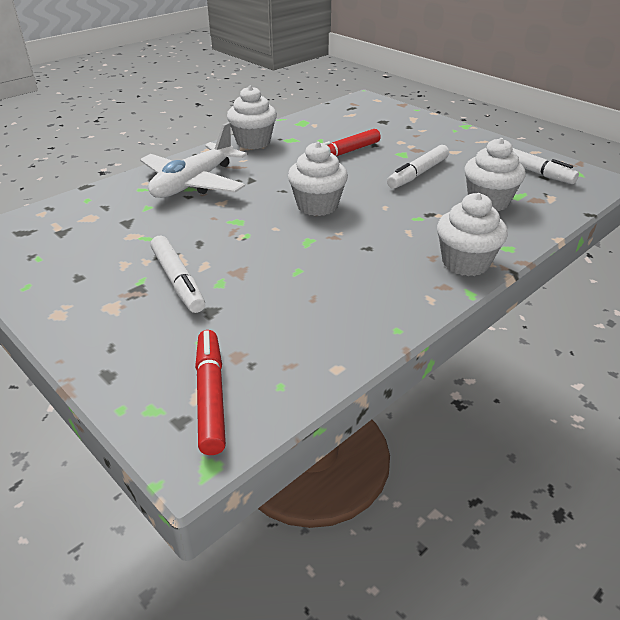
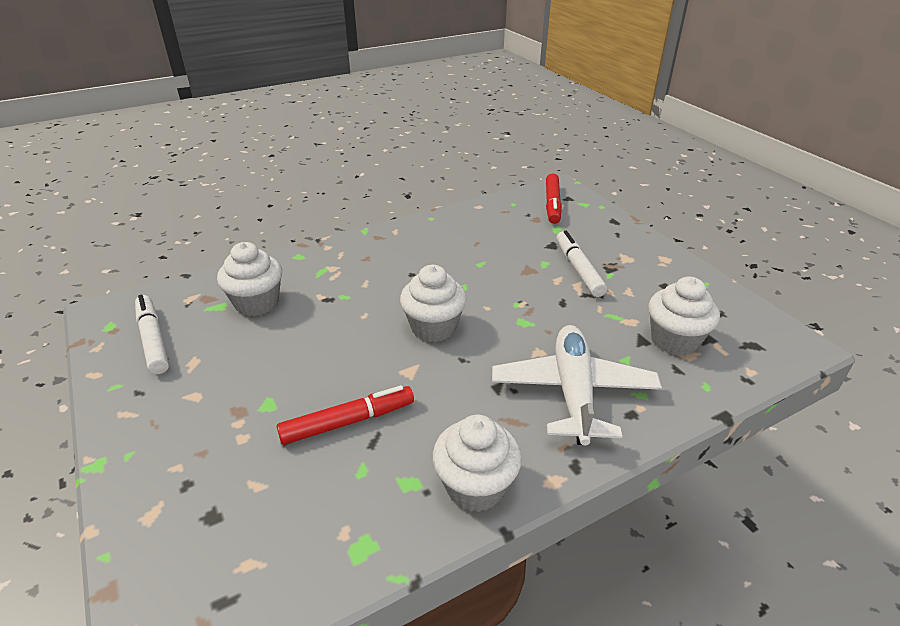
camera: 165 degrees left, 0 degrees up
white plane [140,122,247,198] -> white plane turned 45 degrees counterclockwise [492,325,662,445]
white marker [387,145,449,189] -> none
white cupcake [437,193,508,276] -> white cupcake moved to [648,277,720,356]

